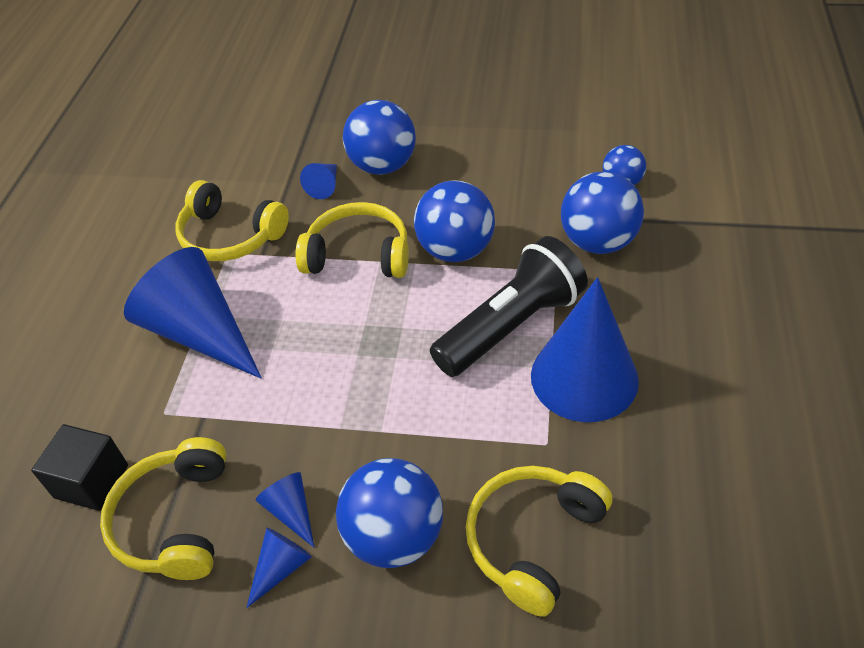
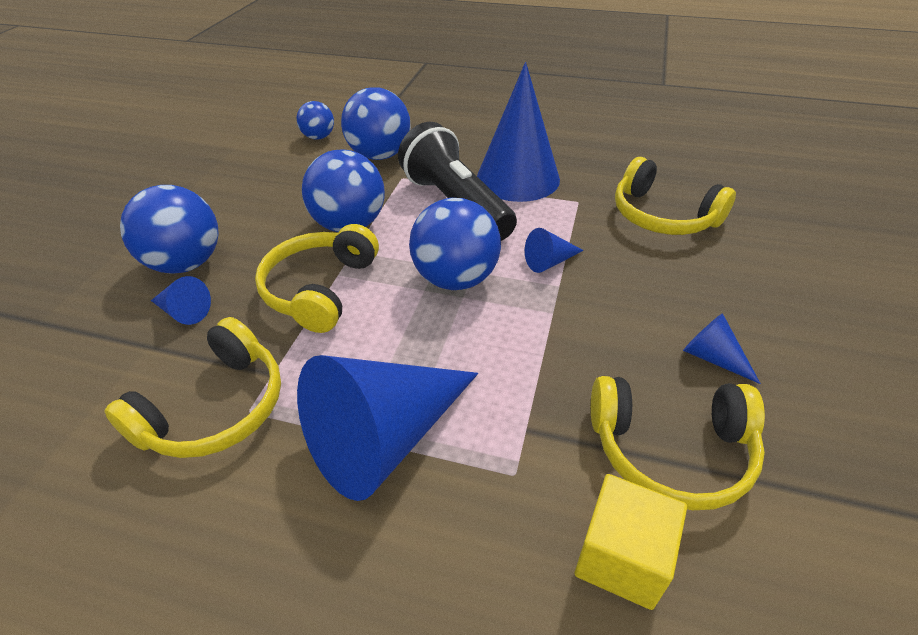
camera: 85 degrees left, 5 degrees down
black cube [31,424,128,511] -> yellow cube [575,474,687,610]
blue cone [255,472,314,547] -> blue cone moved to [525,228,584,273]
blue ball [336,458,443,568] -> blue ball moved to [409,198,501,290]

